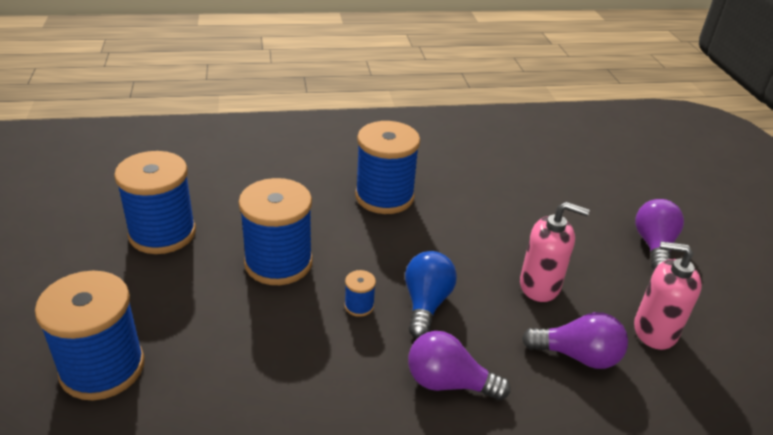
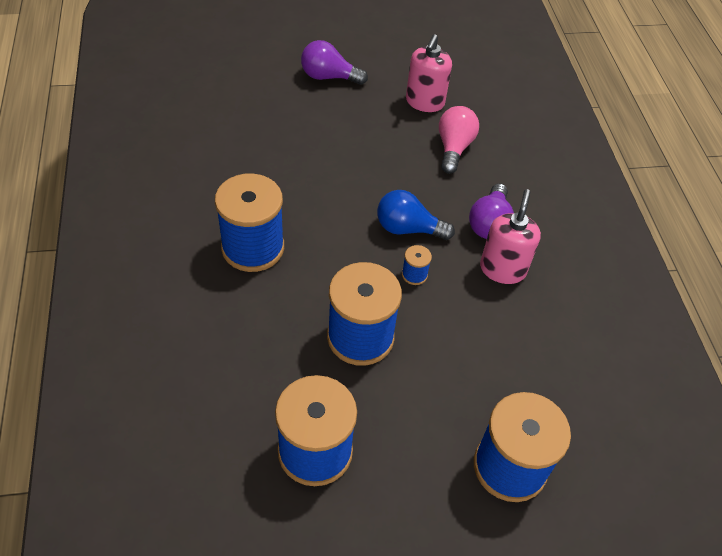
camera: 90 degrees left, 15 degrees up
pink soap dispenser [520,202,590,302] -> pink soap dispenser moved to [480,189,541,284]
purple light bulb [522,312,628,369] -> pink light bulb [439,106,479,174]

